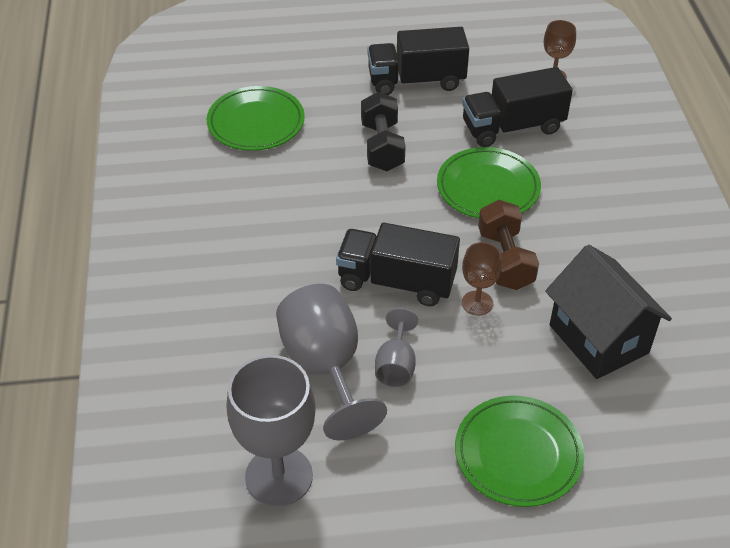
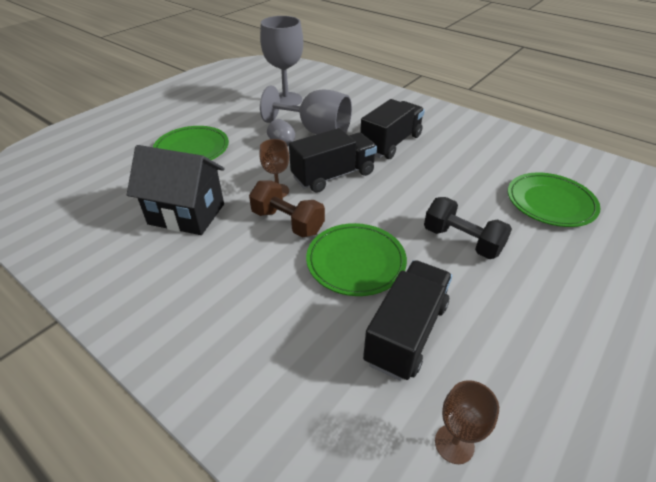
camera: 135 degrees right, 5 degrees down
black truck [368,27,469,95] -> black truck moved to [360,99,425,159]

